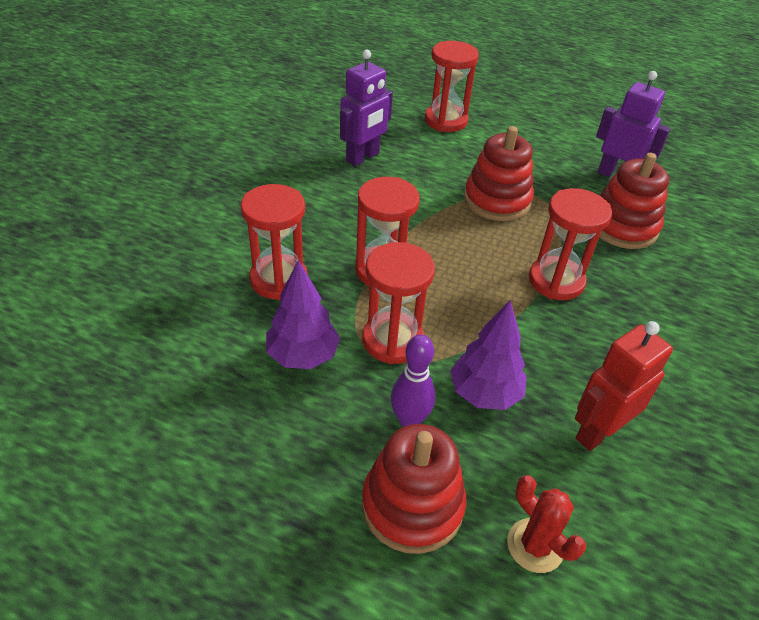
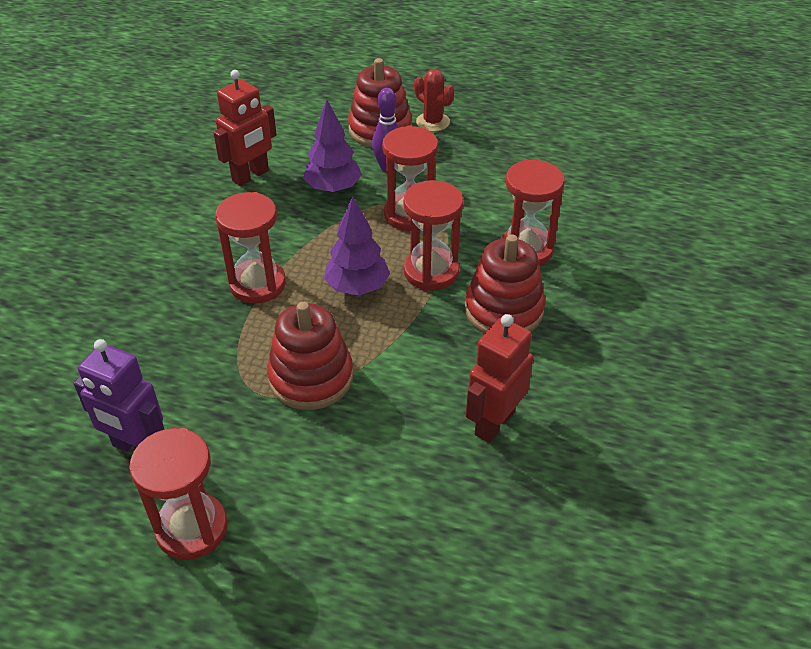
camera: 175 degrees right, 0 degrees up
purple tree [266,260,340,369] -> purple tree moved to [324,196,390,296]
purple robot [340,50,393,166] -> red robot [466,314,533,443]
red hourglass [425,41,479,132] -> red hourglass moved to [129,428,228,560]
red cactus [507,476,586,573] -> red cactus moved to [414,69,454,132]
red stacking toy [599,153,669,249] -> red stacking toy moved to [465,234,545,333]

